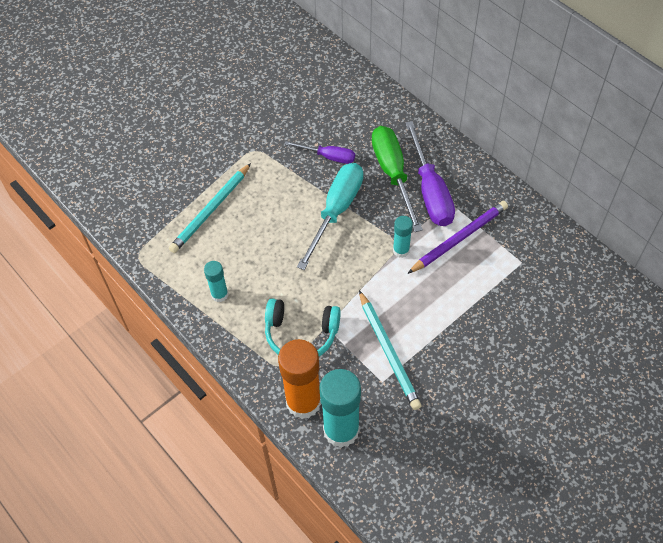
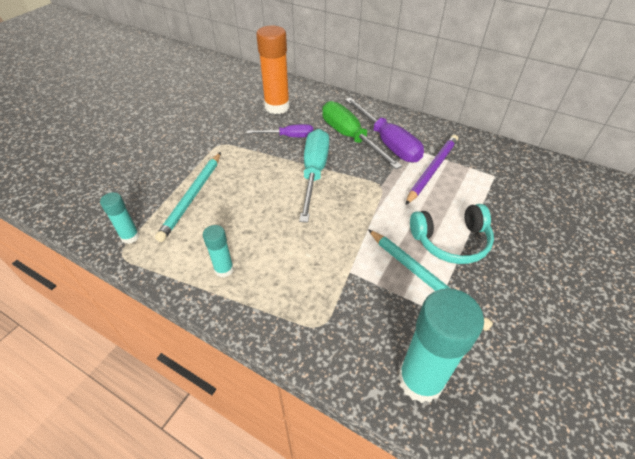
camera: 20 degrees left, 10 degrees down
turquoise headphones [265,298,341,356] -> turquoise headphones moved to [410,204,494,264]
orange glue stick [278,339,321,419] -> orange glue stick moved to [256,26,290,114]
turquoise glue stick [393,216,413,258] -> turquoise glue stick moved to [100,192,140,244]

